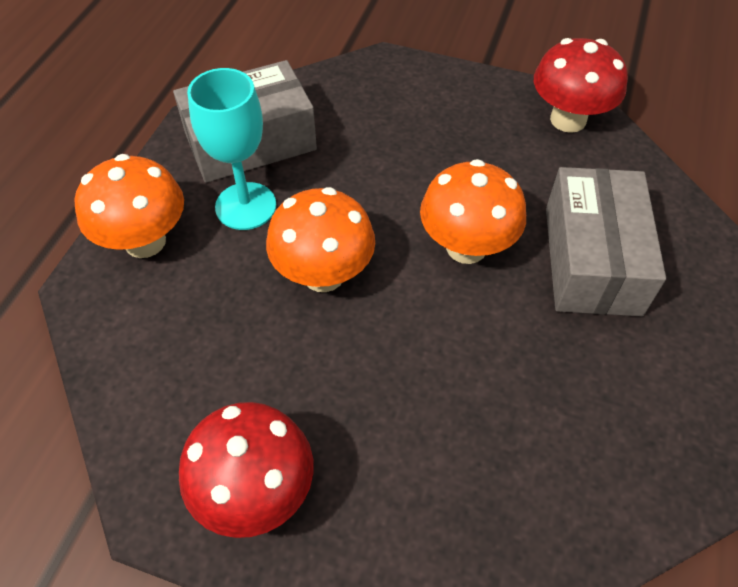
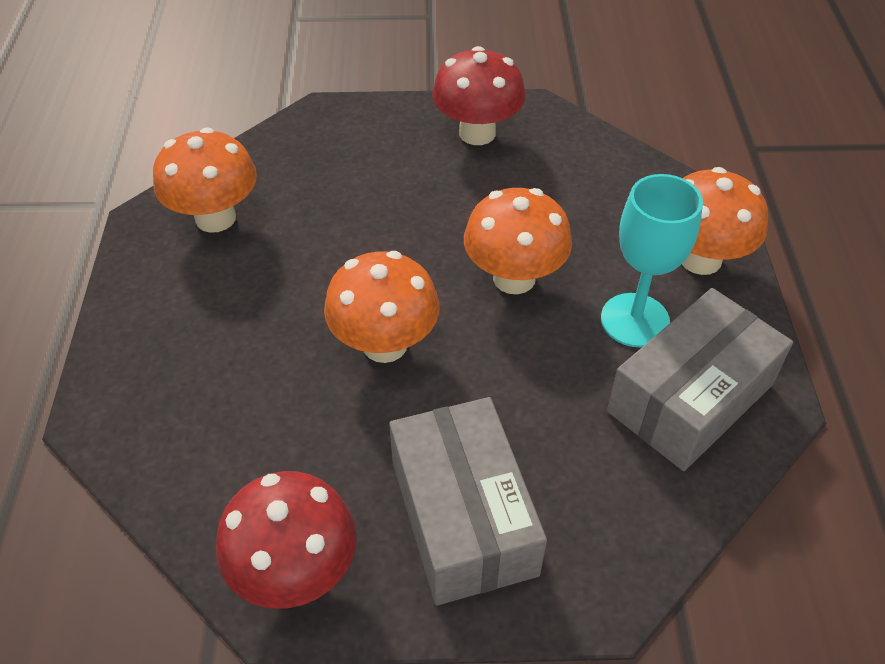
camera: 160 degrees right, 5 degrees down
grey box [546,167,666,316] -> grey box moved to [389,397,547,605]
none -> orange mushroom [153,127,257,233]

